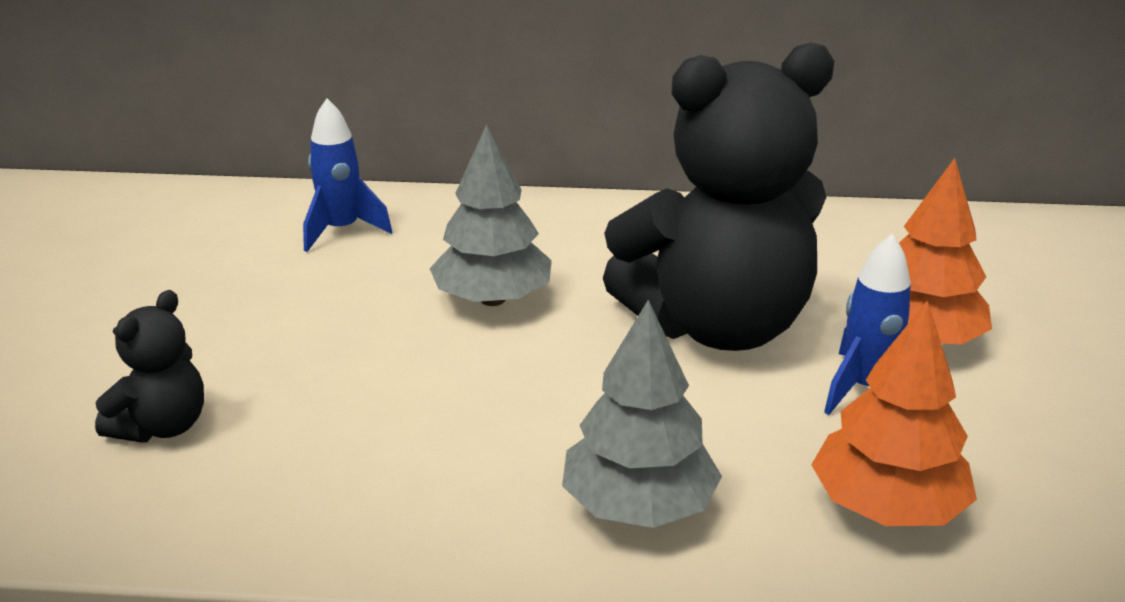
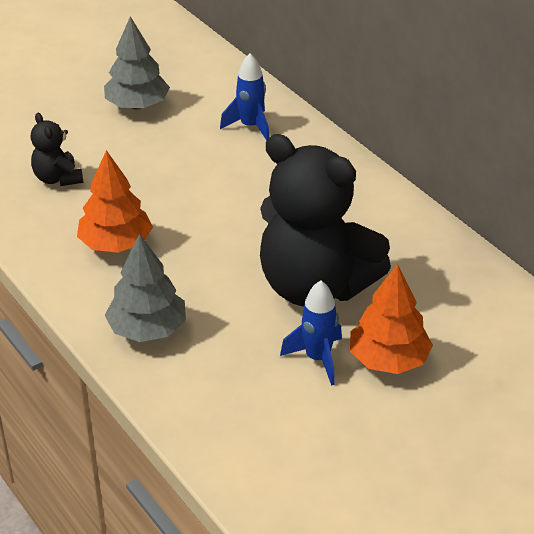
camera: 50 degrees right, 10 degrees up
black teddy bear [95,290,204,443] -> black teddy bear turned 75 degrees clockwise [31,113,83,186]
grey tree [429,124,552,306] -> grey tree moved to [104,16,170,109]
orange tree [811,300,977,526] -> orange tree moved to [77,150,153,253]

